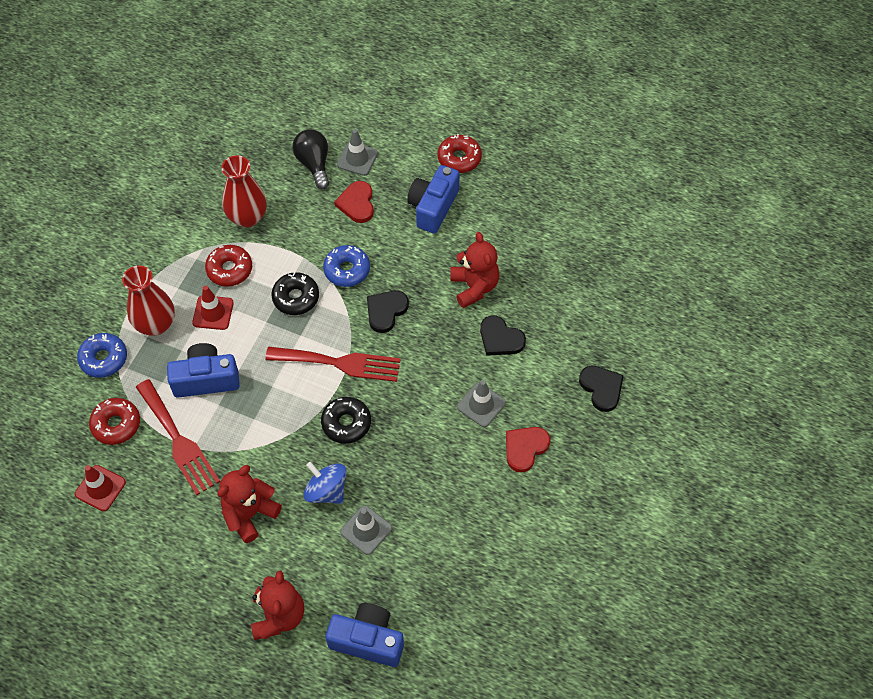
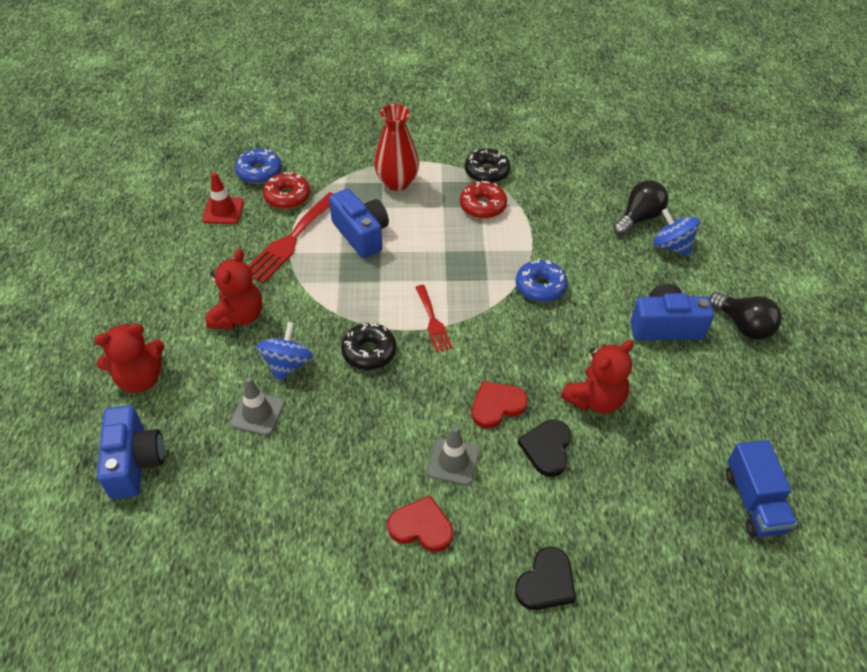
camera: 65 degrees right, 10 degrees down
blue donut [77,333,127,378] -> blue donut moved to [235,149,282,184]
red traffic cone [192,286,234,330] -> none
red teddy bear [217,465,282,543] -> red teddy bear turned 90 degrees clockwise [206,249,262,329]
red vase [222,155,267,228] -> none
red fork [265,347,401,382] -> red fork [415,285,453,352], size x0.59
black donut [271,272,319,315] -> black donut moved to [465,148,510,183]
red heart [334,181,374,223] -> red heart moved to [472,381,528,429]
grey traffic cone [337,129,378,176] -> blue spinning top [653,208,700,256]
black heart [367,291,409,333] -> none
red donut [438,134,482,173] -> black light bulb [709,292,782,340]
none -> blue truck [726,440,797,537]

